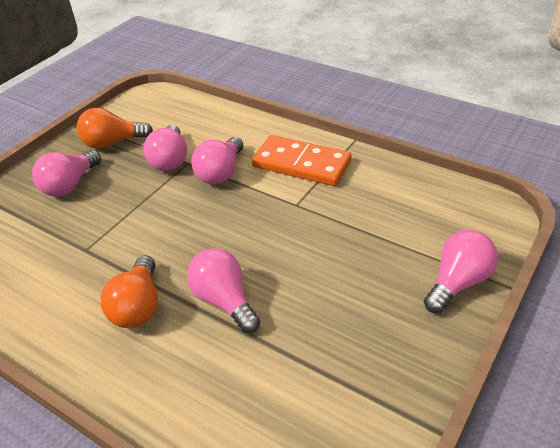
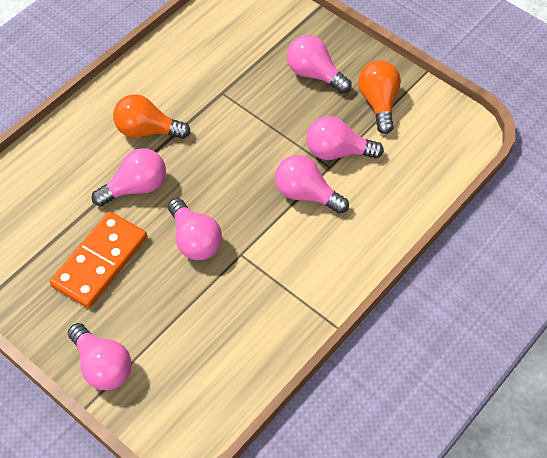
camera: 95 degrees right, 15 degrees up
orange domino [252,135,352,186] -> orange domino moved to [50,211,147,308]
none -> pink light bulb [168,198,222,260]

